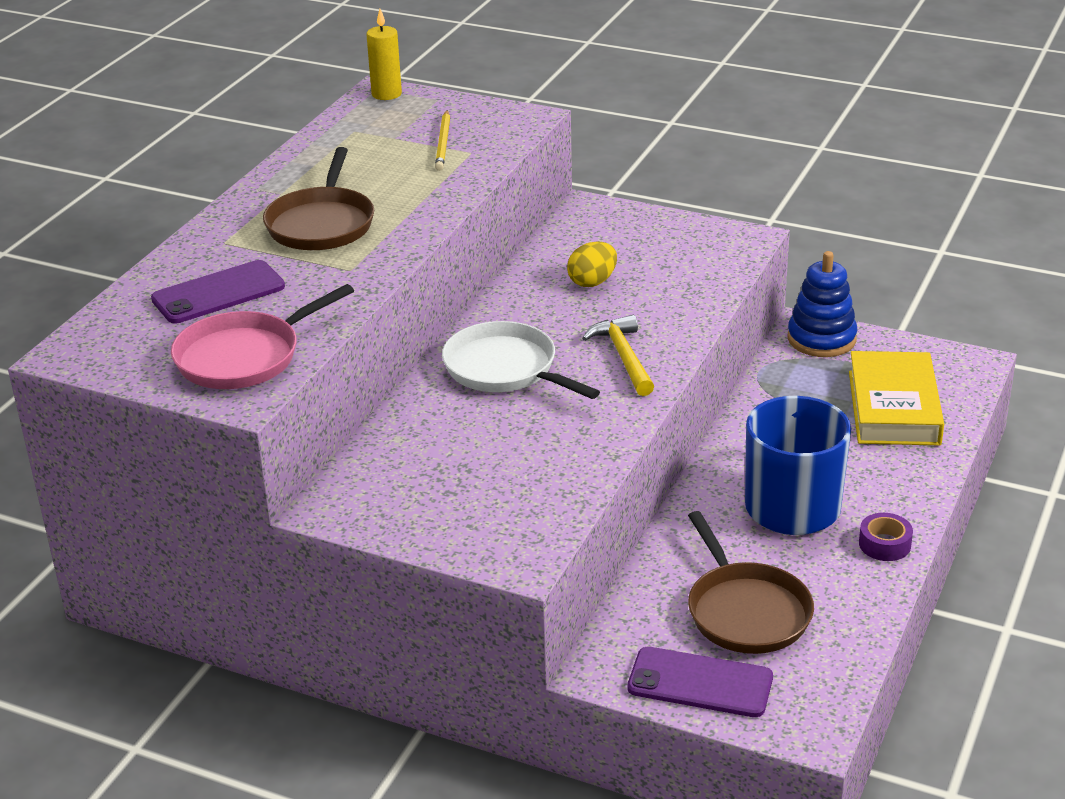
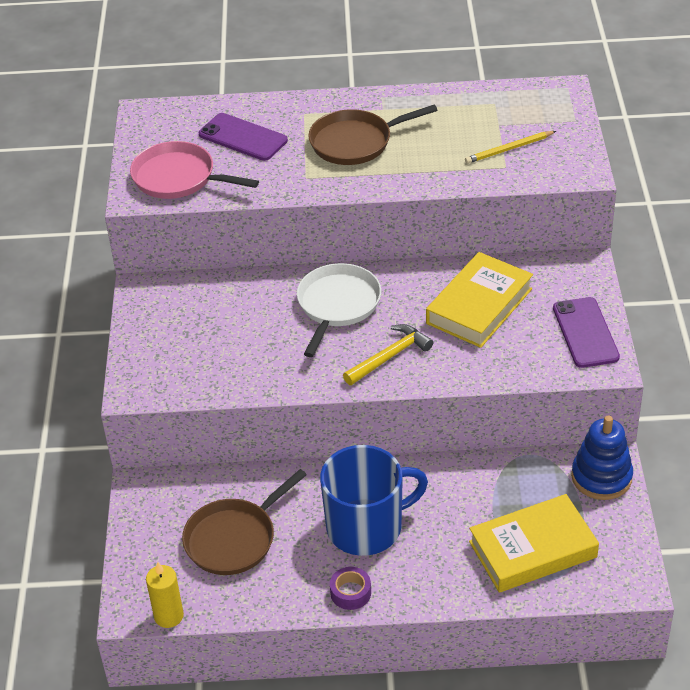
camera: 65 degrees right, 10 degrees up
yellow candle [366,9,402,100] -> yellow candle moved to [146,562,184,628]
yellow egg [567,242,617,287] -> yellow book [426,252,533,348]
purple phone [628,647,773,717] -> purple phone moved to [553,297,620,368]

